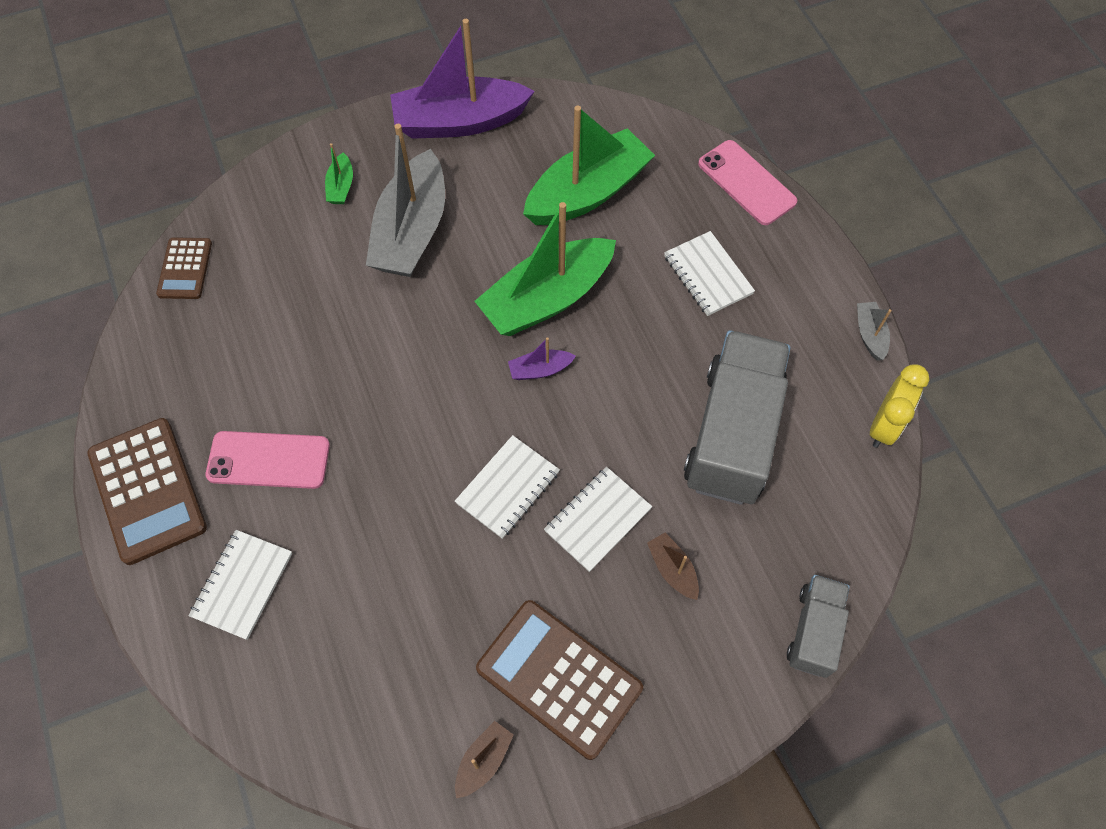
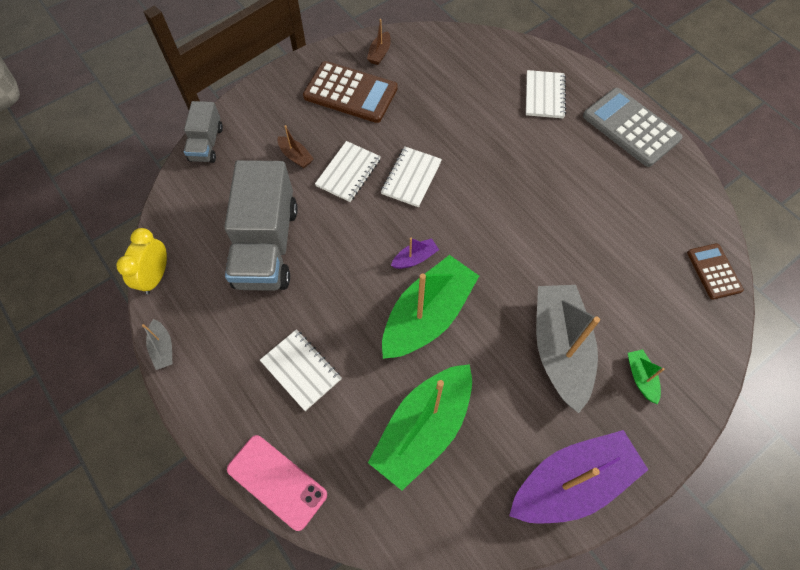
camera: 165 degrees right, 0 degrees up
brown calculator [87,418,207,565] -> grey calculator [583,88,683,167]
pink phone [206,431,330,489] -> none

